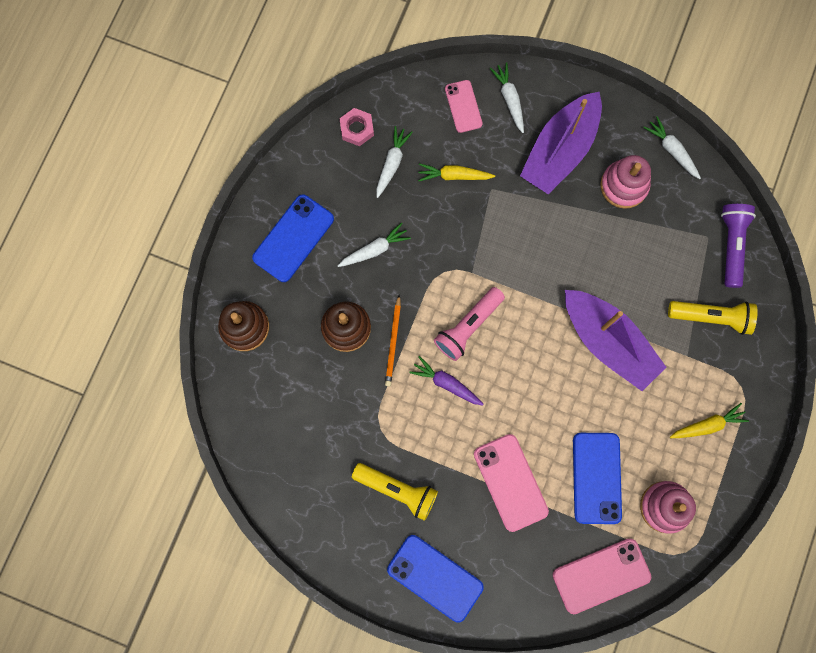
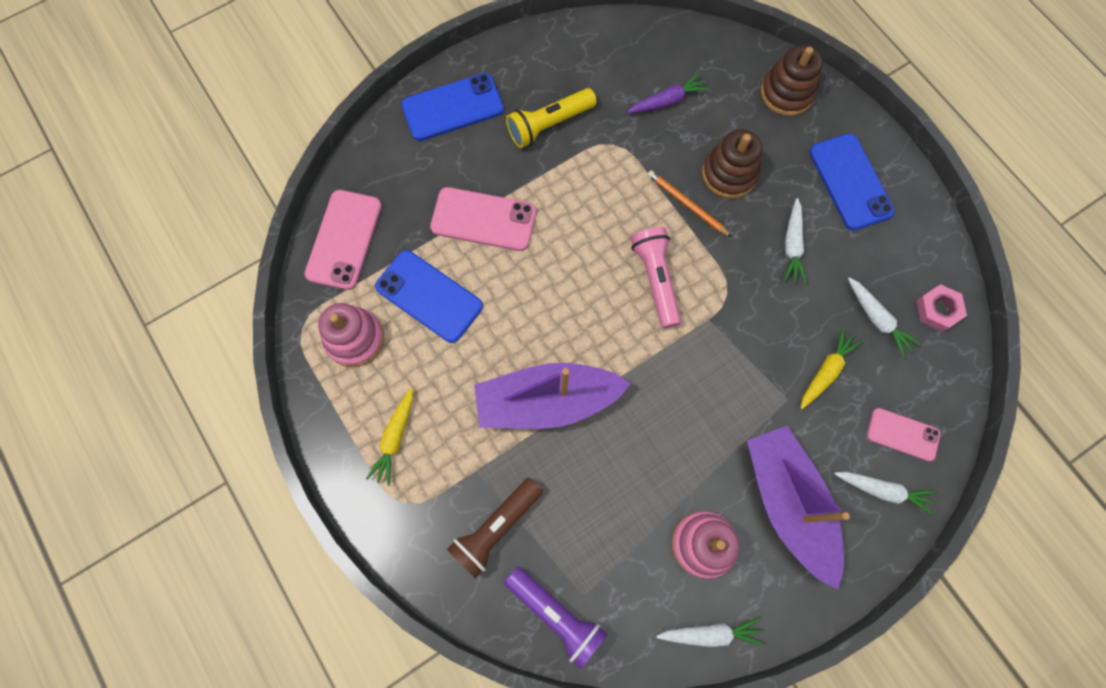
camera: 125 degrees right, 5 degrees down
purple carrot [409,356,484,405] -> purple carrot moved to [627,73,710,113]
yellow flashlight [668,301,758,335] -> brown flashlight [447,478,543,579]

